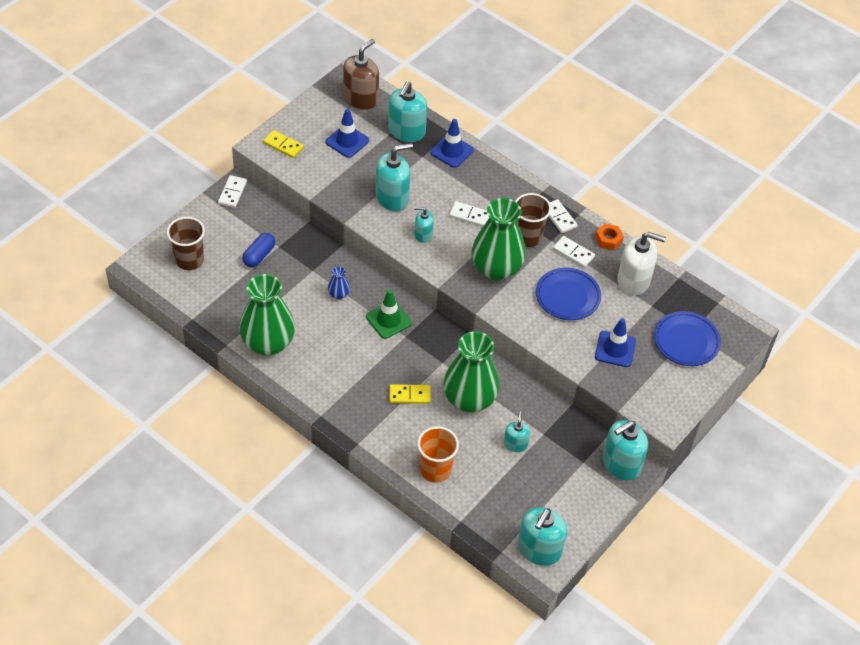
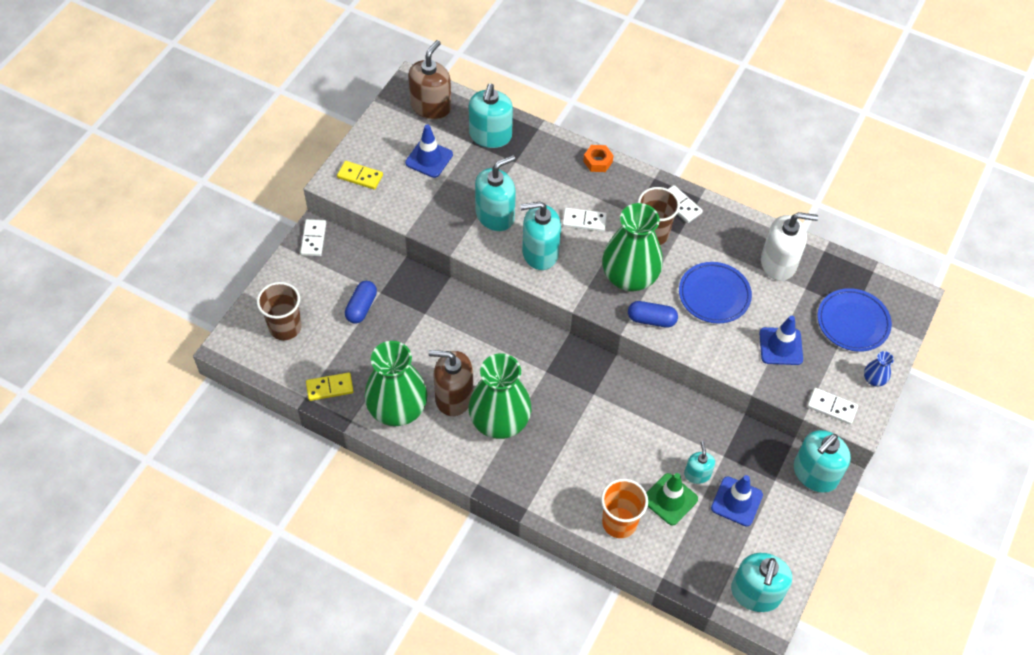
camera: 10 degrees left, 5 degrees up
blue vase [328,267,350,299] -> blue vase moved to [864,351,894,387]
green traffic cone [366,289,412,339] -> green traffic cone moved to [647,473,698,526]
yellow domino [389,384,431,404] -> yellow domino moved to [306,373,354,401]
turquoise soap dispenser [414,207,434,243] -> turquoise soap dispenser [521,201,561,270], size x1.79
blue traffic cone [430,119,474,168] -> blue traffic cone moved to [711,475,763,527]
green vase [443,331,500,413] -> green vase moved to [469,353,531,439]
white domino [553,236,595,268] -> white domino moved to [807,388,858,425]
orange nut [595,224,624,250] -> orange nut moved to [583,145,614,172]
none -> brown soap dispenser [429,350,473,416]
none -> blue capsule [628,301,678,328]

